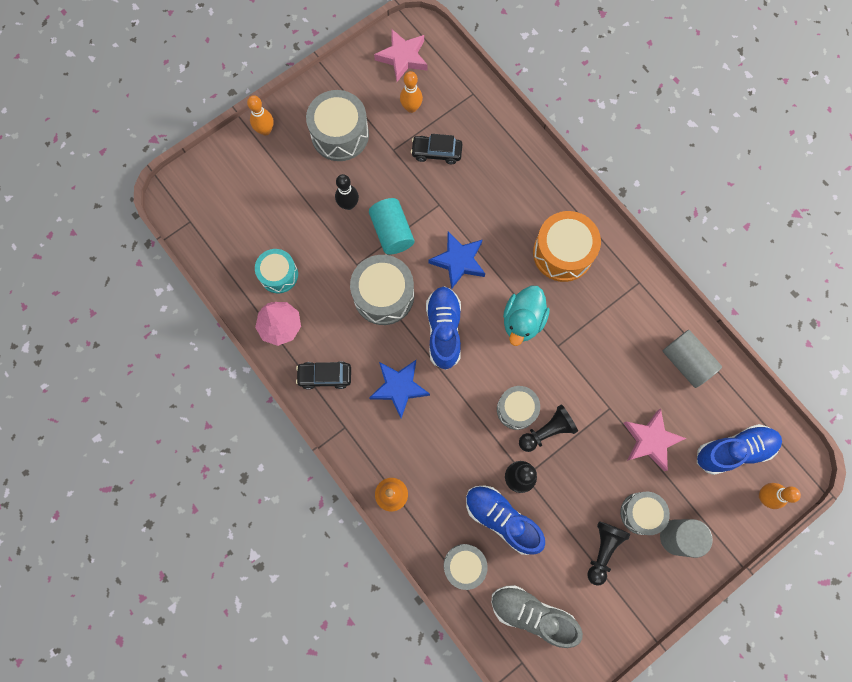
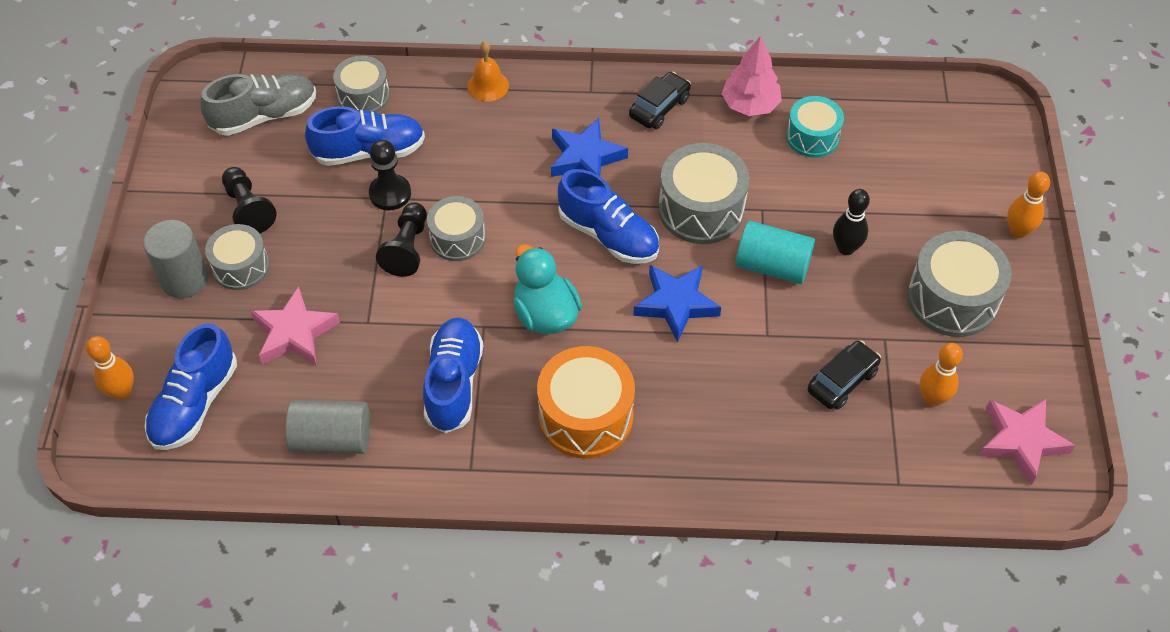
camera: 130 degrees right, 20 degrees down
none -> blue shoe [423,317,483,433]

